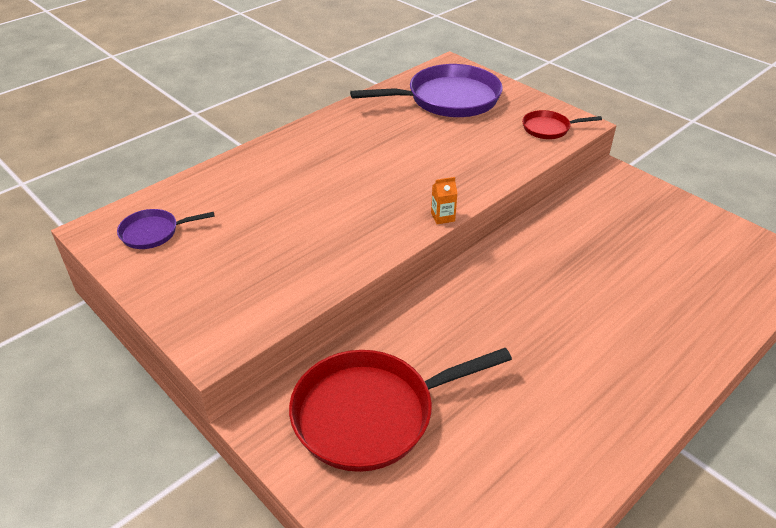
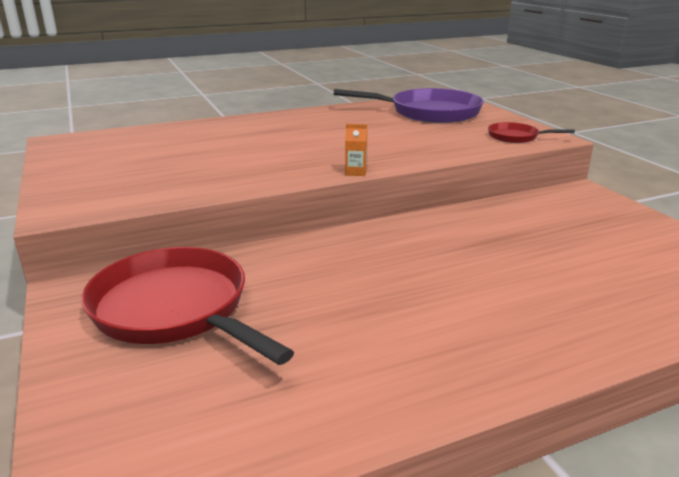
camera: 20 degrees right, 15 degrees down
purple pan [117,209,214,249] -> none
red pan [289,348,512,472] -> red pan turned 45 degrees clockwise [81,247,294,365]

